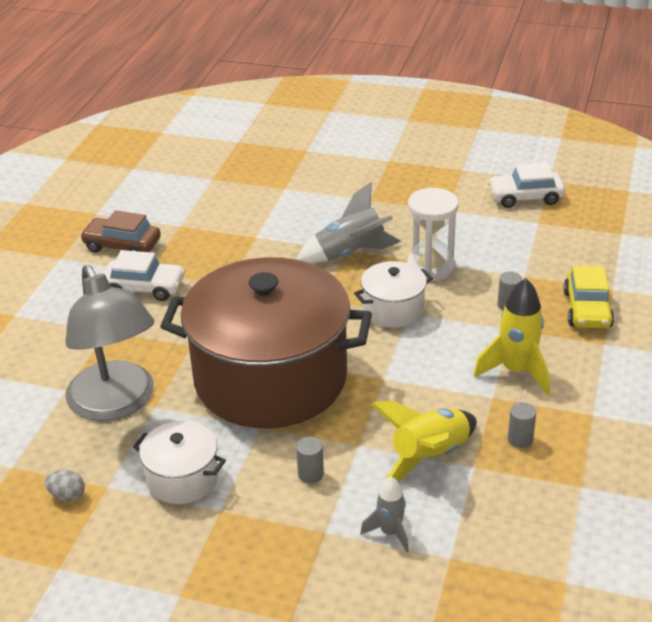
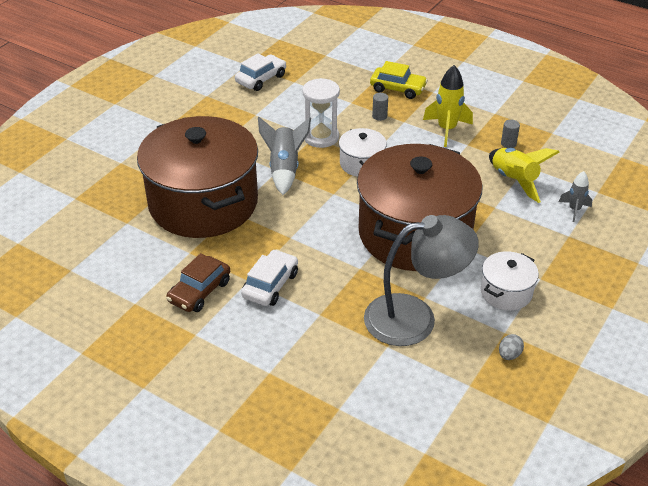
camera: 75 degrees left, 5 degrees up
grey cylinder [296,437,324,484] -> none
white car [488,163,565,208] -> white car turned 150 degrees counterclockwise [235,53,286,91]
none -> brown pot [137,116,258,238]

